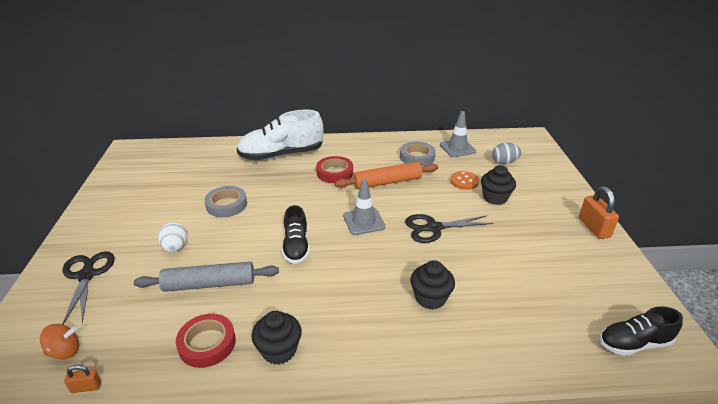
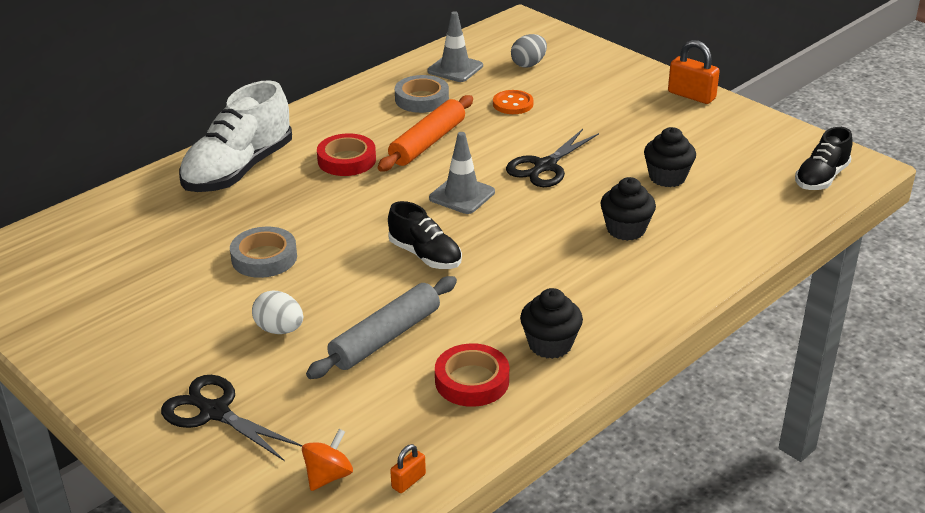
camera: 40 degrees left, 0 degrees up
black cupcake [481,165,516,205] -> black cupcake moved to [644,127,696,187]

